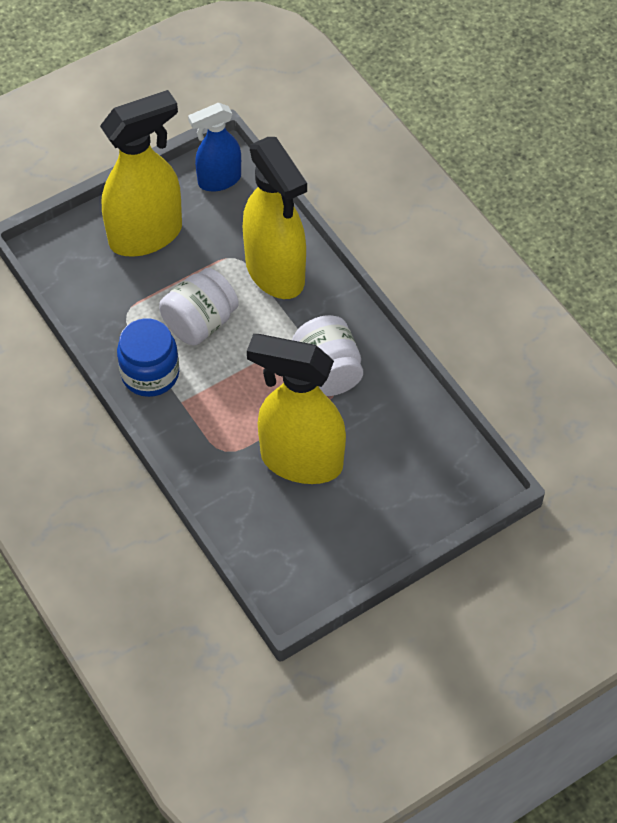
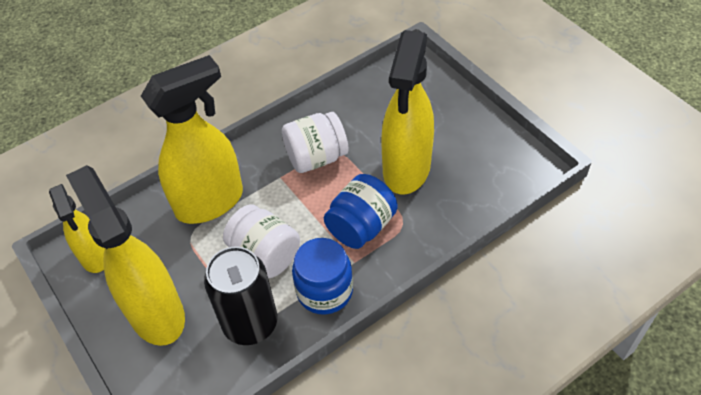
camera: 90 degrees left, 5 degrees down
blue spray bottle [188,103,241,192] -> yellow spray bottle [49,184,105,273]
none -> black can [204,246,277,345]
none -> blue jar [324,174,398,249]

